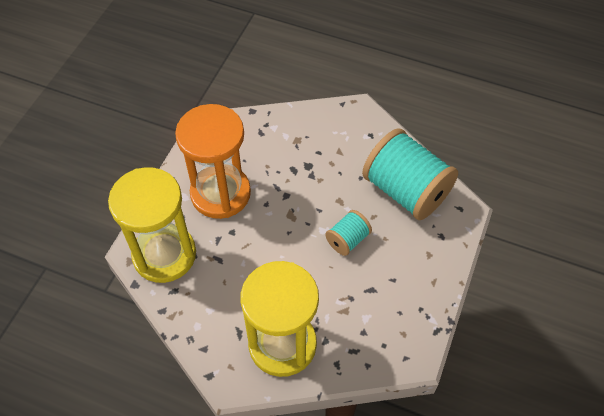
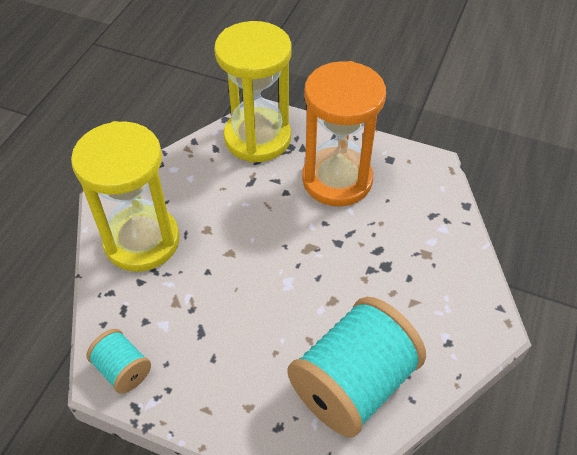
camera: 90 degrees right, 5 degrees down
turquoise spool [325,210,372,256] -> turquoise spool moved to [86,329,151,394]

